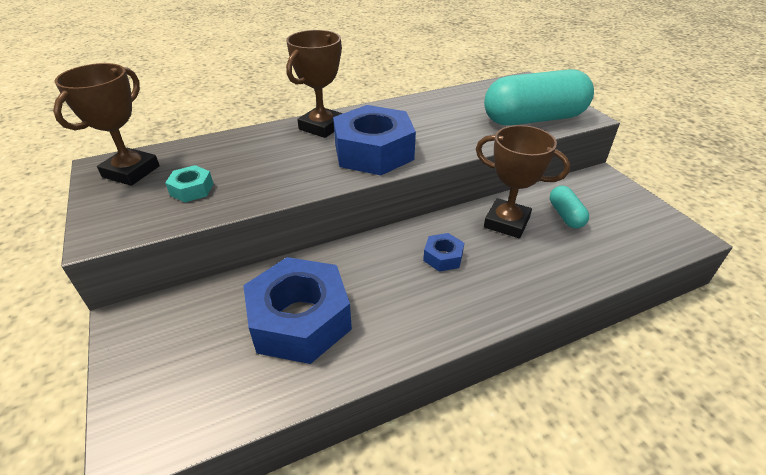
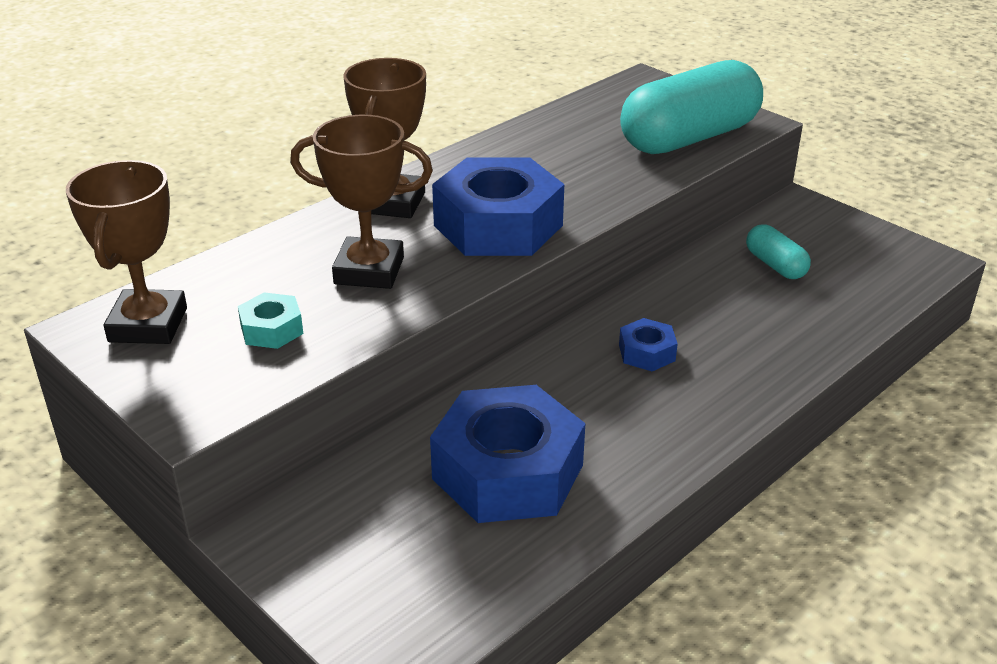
camera: 20 degrees left, 5 degrees down
brown trophy [476,125,571,238] -> brown trophy moved to [290,115,433,289]

